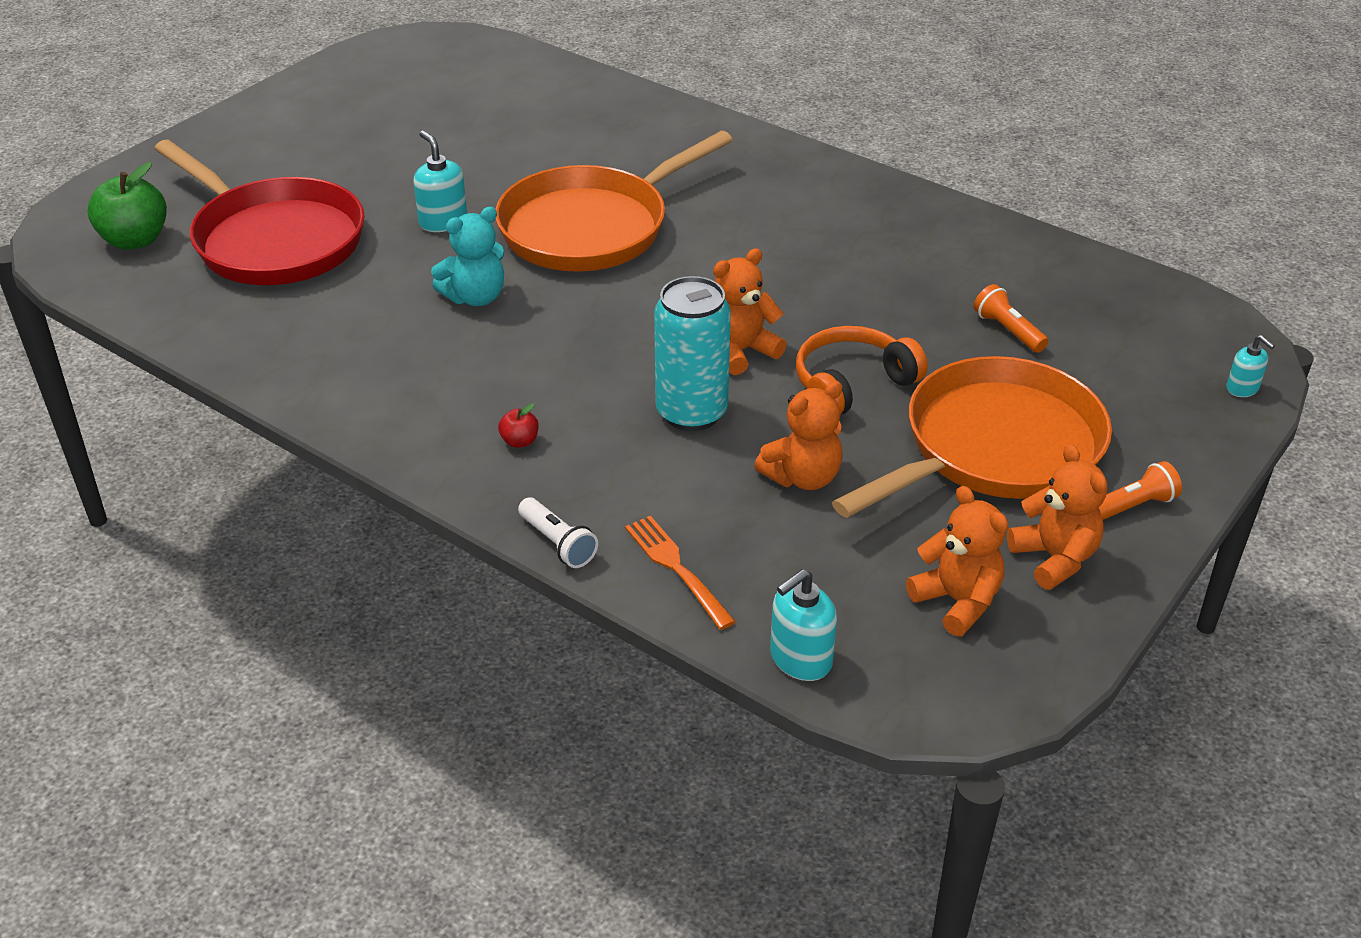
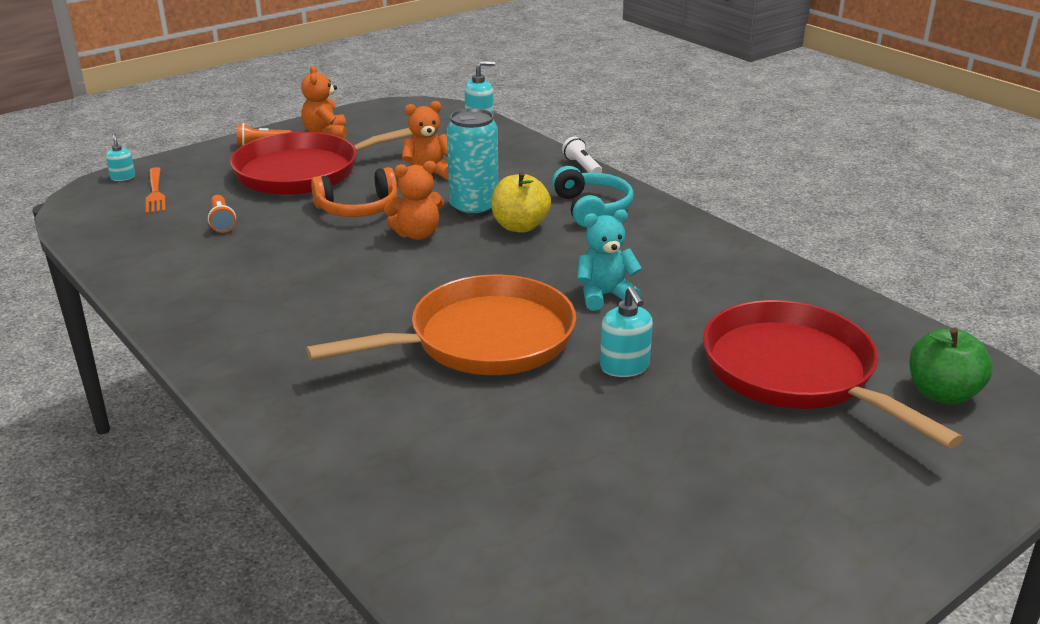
camera: 165 degrees left, 10 degrees down
red apple [498,403,539,448] -> turquoise headphones [552,166,633,227]
orange fork [625,516,736,630] -> orange fork moved to [146,167,166,214]
orange pan [832,356,1112,518] -> red pan [230,128,413,195]
orange teddy bear [906,486,1008,636] -> none
none -> yellow apple [491,171,551,233]

